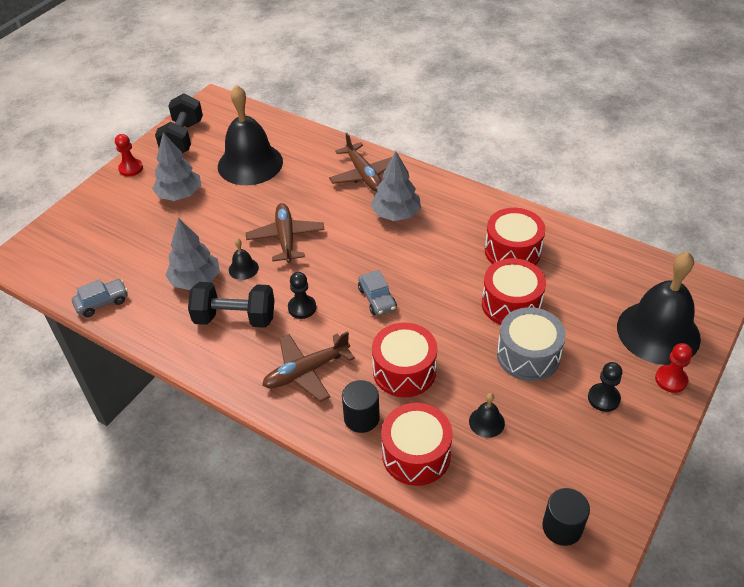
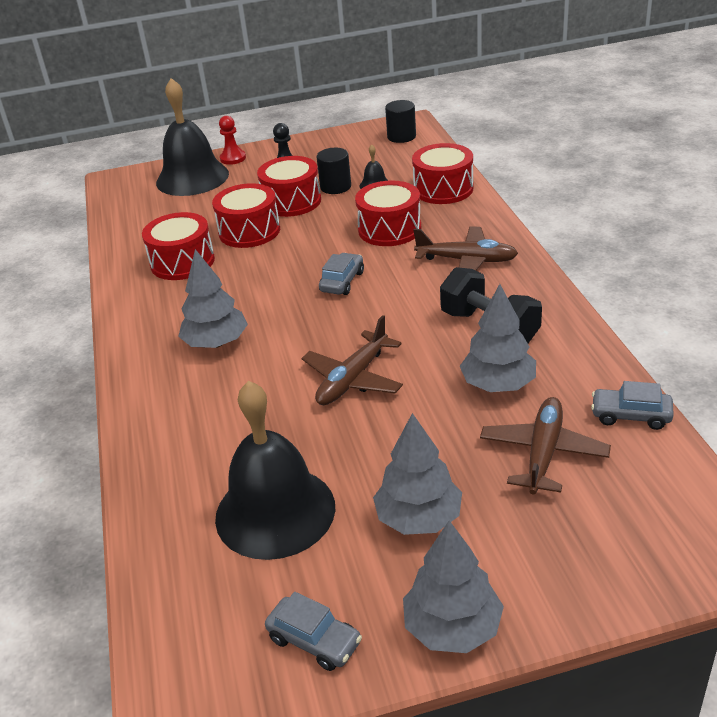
camera: 135 degrees left, 10 degrees down
red pawn [115,134,143,177] -> grey tree [403,520,504,653]
black dumbbell [155,93,203,153] -> grey car [265,592,362,671]
black bell [229,238,259,280] -> none
black pawn [288,272,316,319] -> none
brown plane [329,133,392,192] -> brown plane moved to [480,397,611,494]
black cylinder [342,380,380,433] -> black cylinder moved to [317,148,351,194]
grey drum [497,307,566,381] -> red drum [257,156,321,217]

